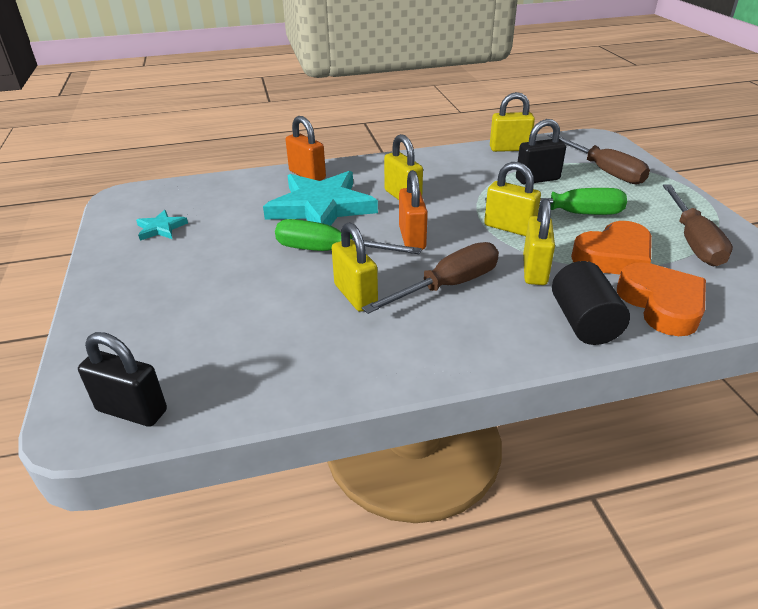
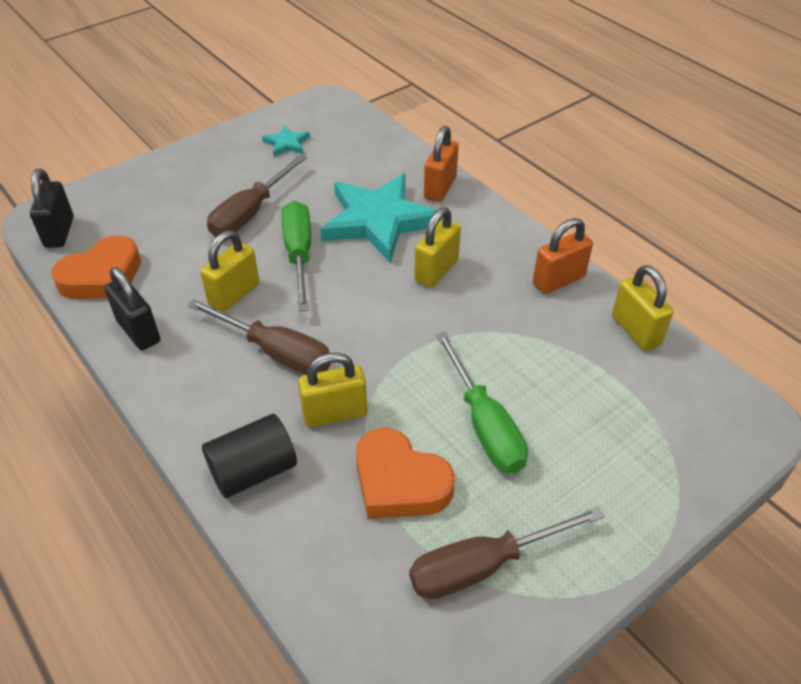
camera: 65 degrees right, 10 degrees up
orange padlock [399,170,428,250] -> orange padlock moved to [533,218,593,294]
yellow padlock [484,162,541,236] -> none
black padlock [516,119,566,184] -> black padlock moved to [104,267,160,350]
brown screwdriver [548,134,650,184] -> brown screwdriver moved to [207,154,307,237]
orange heart [617,262,706,336] -> orange heart moved to [51,235,141,299]

